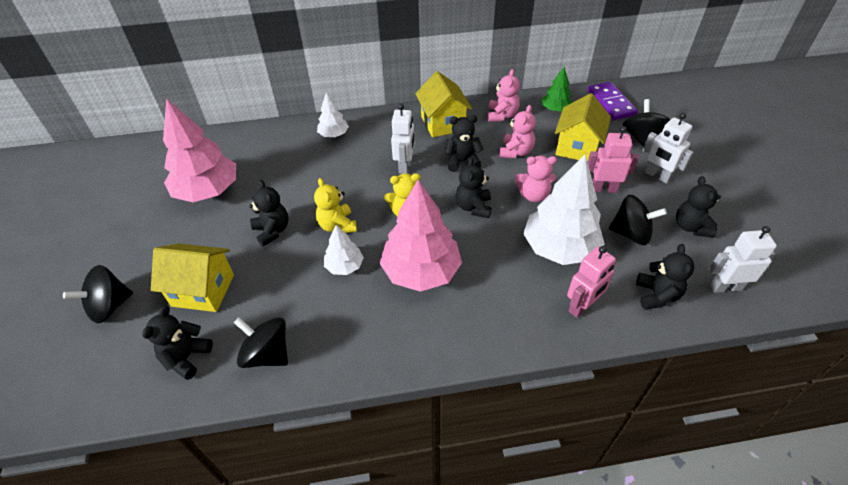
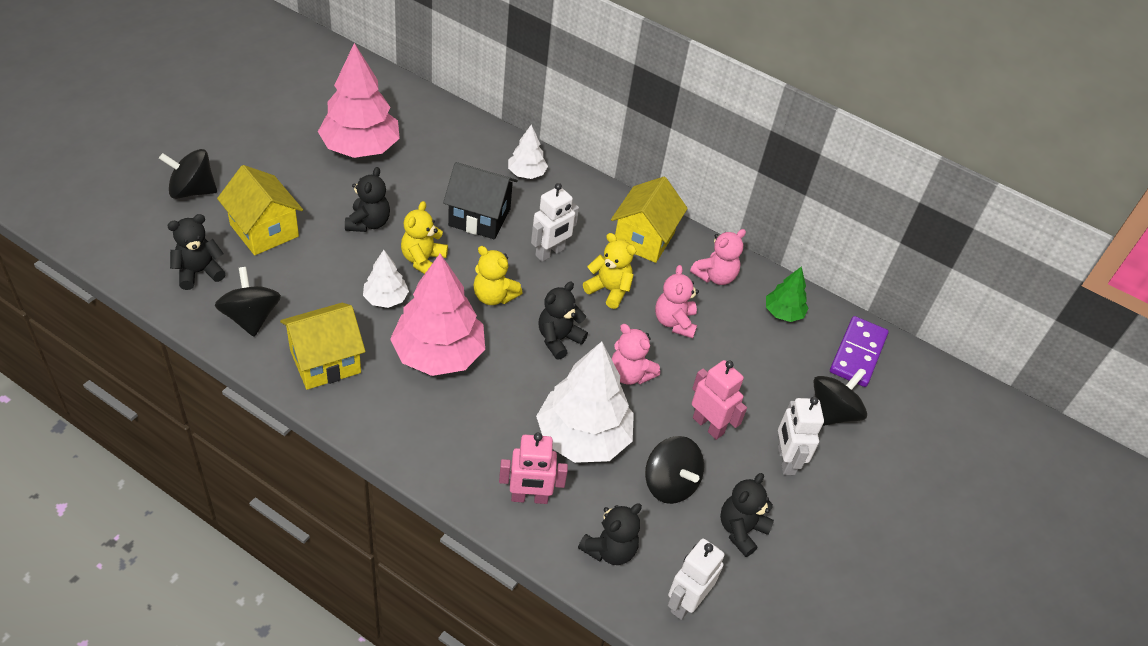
camera: 35 degrees right, 0 degrees up
black teddy bear [445,115,484,172] -> yellow teddy bear [583,233,636,309]
pink teddy bear [499,105,536,158] -> pink teddy bear turned 120 degrees clockwise [655,265,699,338]
yellow house [555,93,611,162] -> yellow house moved to [280,303,366,390]
white robot [709,226,777,293] -> white robot turned 90 degrees counterclockwise [668,538,724,620]
none -> black house [443,162,518,239]

